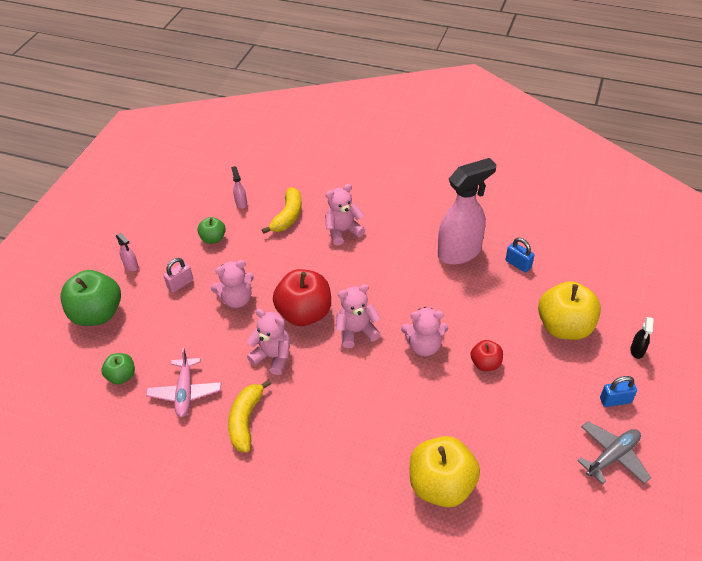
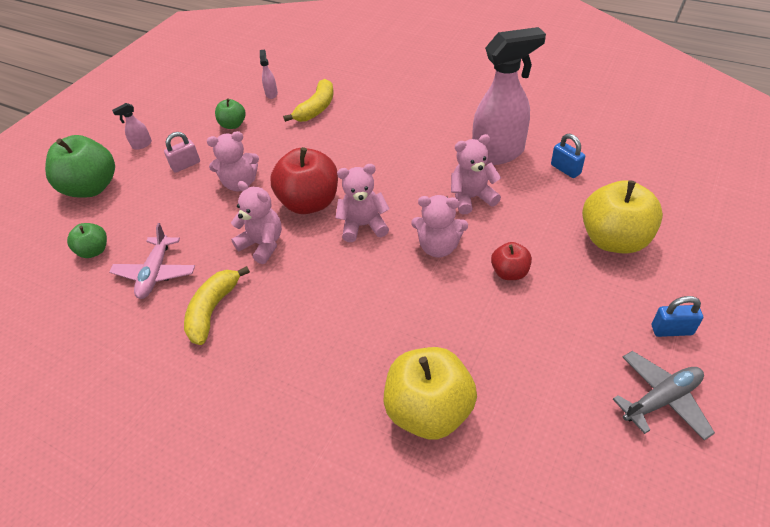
camera: 10 degrees right, 0 degrees up
pink spray bottle [116,233,138,271] -> pink spray bottle turned 90 degrees clockwise [112,103,152,150]
pink teddy bear [325,184,365,245] -> pink teddy bear moved to [451,134,501,214]
black spray bottle [630,317,653,359] -> none

